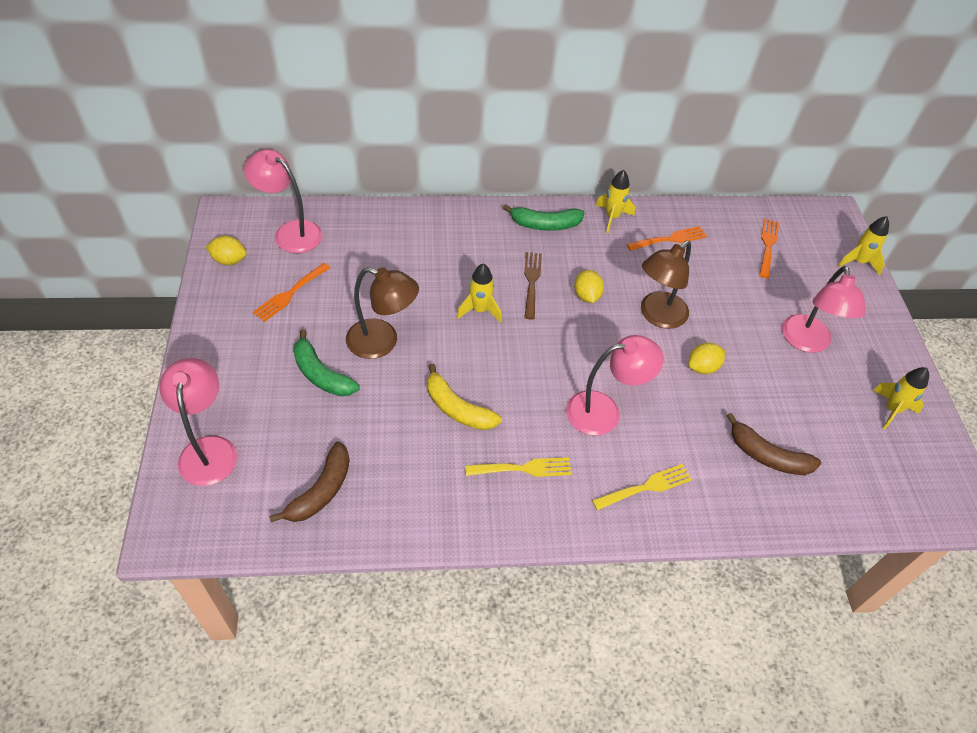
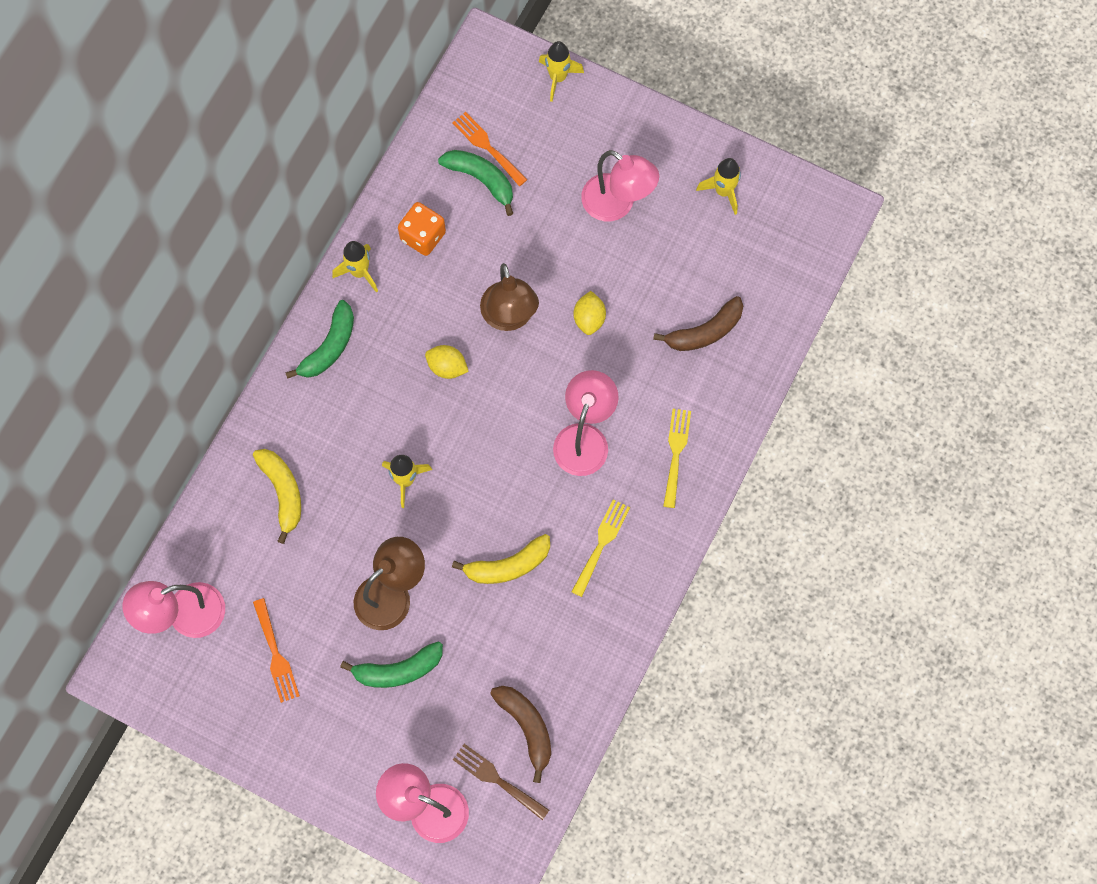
camera: 55 degrees left, 20 degrees up
yellow lemon [206,236,247,265] -> none
brown fork [524,252,542,320] -> brown fork moved to [453,744,549,820]
orange fork [627,226,707,251] -> orange dice [398,202,446,256]
none -> yellow banana [253,449,301,544]
none -> green banana [438,150,513,216]

